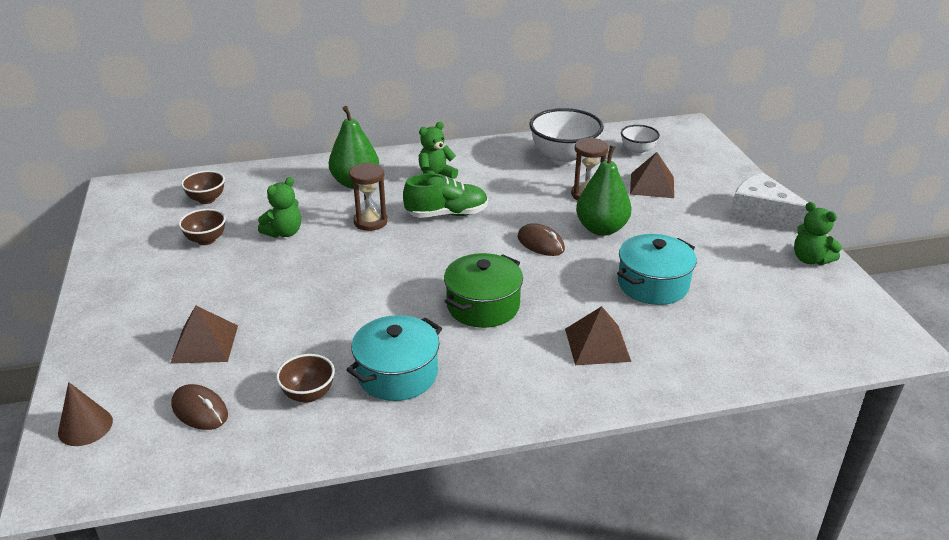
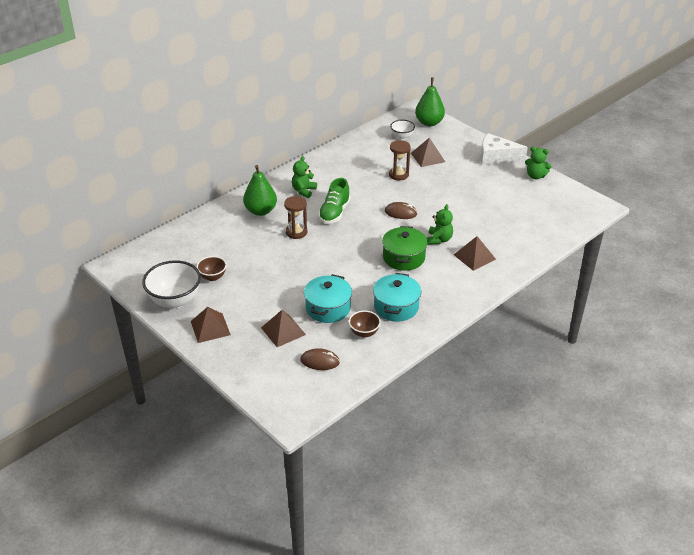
camera: 30 degrees left, 5 degrees up
brown cone [58,382,113,446] -> none
brown bowl [181,171,225,204] -> none
green teddy bear [258,177,301,238] -> green teddy bear moved to [427,204,453,244]
green shoe [403,173,488,218] -> green shoe turned 150 degrees clockwise [318,178,350,224]
white bowl [529,108,604,165] -> white bowl moved to [142,260,201,309]
green pear [576,145,632,236] -> green pear moved to [415,78,445,126]
turquoise pot [617,234,697,305] -> turquoise pot moved to [304,274,352,323]
none -> brown pyramid [191,307,231,343]

